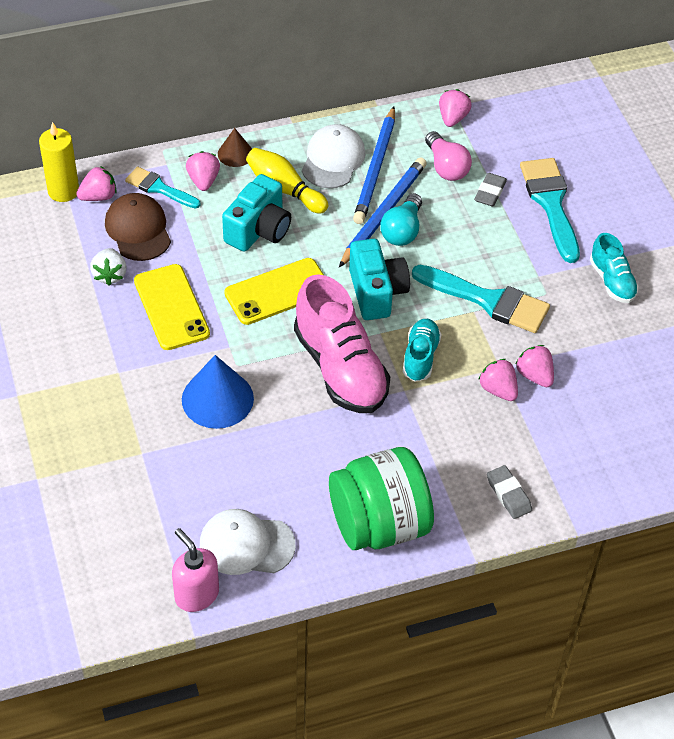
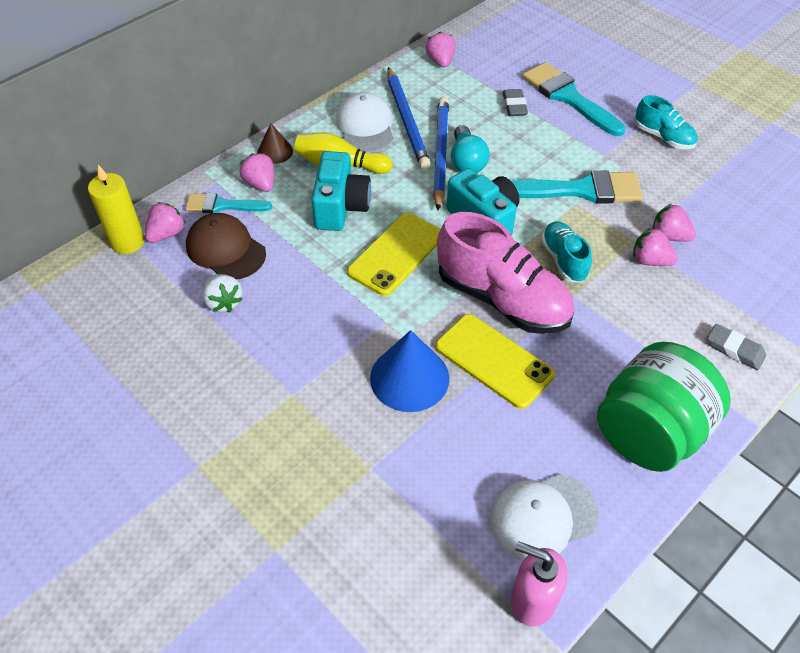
camera: 25 degrees left, 0 degrees up
yellow phone [134,264,210,350] -> yellow phone moved to [435,314,555,409]
pink light bulb [425,131,472,181] -> none

